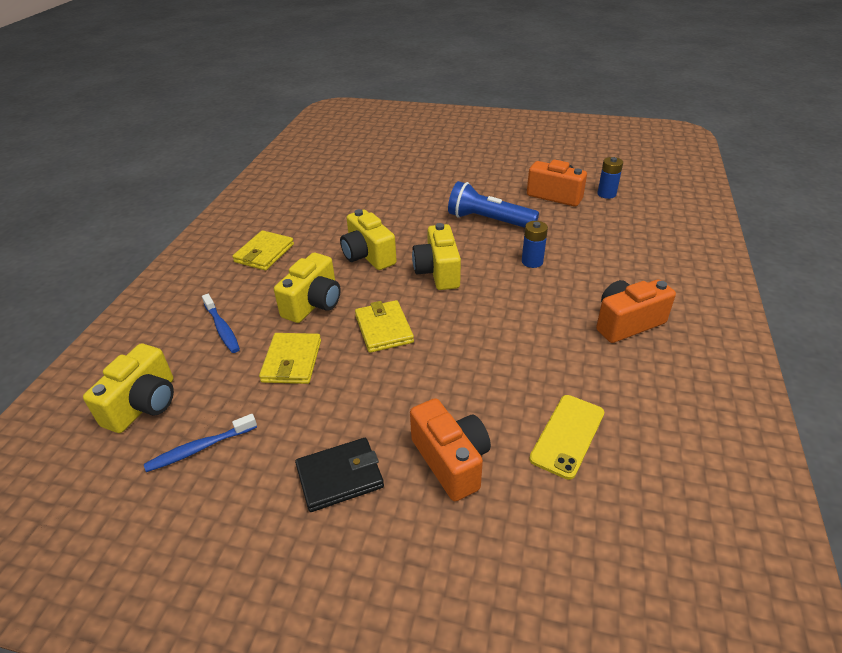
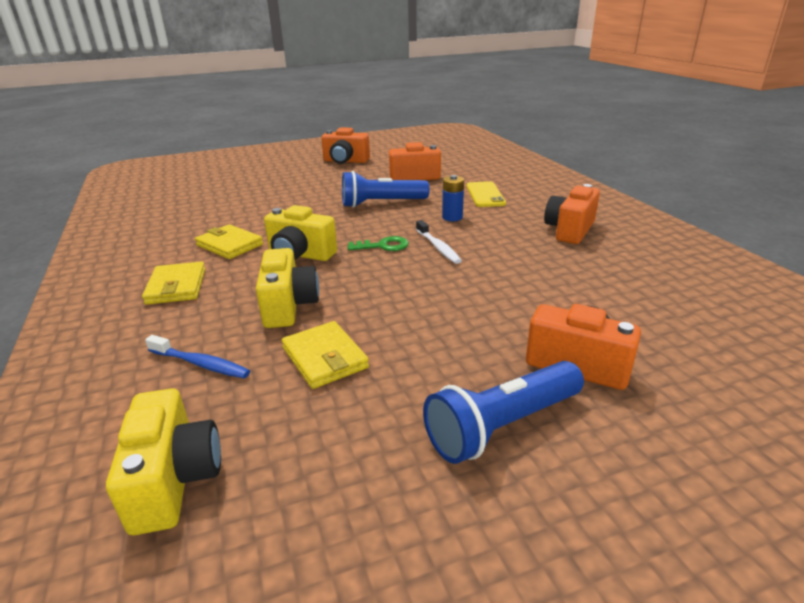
camera: 35 degrees left, 10 degrees down
blue toothbrush [144,414,257,472] -> none
black wallet [295,438,384,512] -> blue flashlight [423,361,584,464]
yellow wallet [355,300,414,353] -> yellow wallet moved to [195,224,263,259]
yellow camera [412,223,461,290] -> green key [347,236,409,251]
yellow phone [529,395,604,480] -> yellow phone moved to [466,181,506,207]
blue battery [598,157,623,199] -> none
none -> orange camera [321,127,370,164]
none -> white toothbrush [416,220,462,264]

